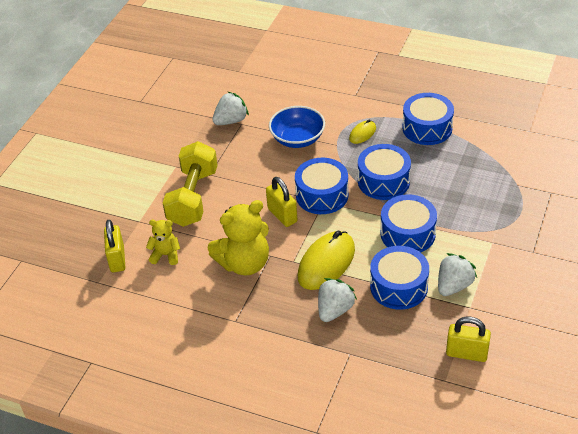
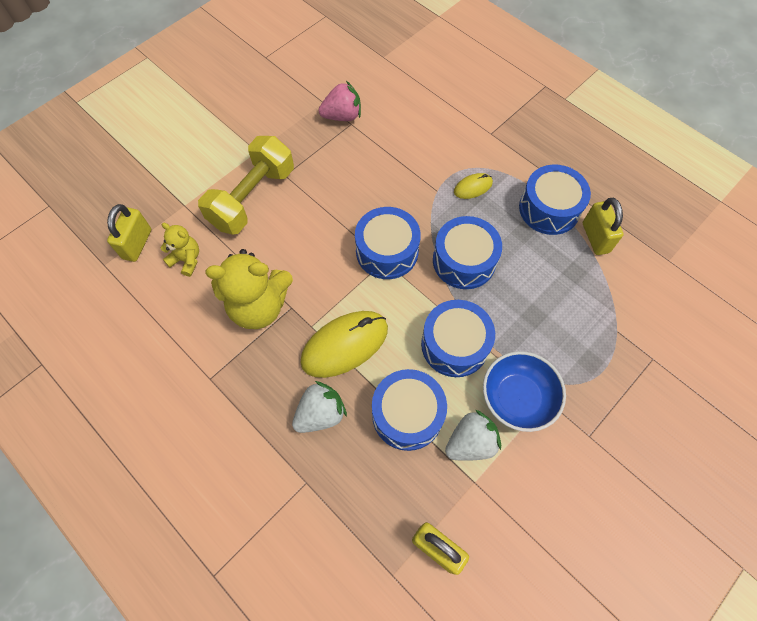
camera: 20 degrees right, 20 degrees up
white strawberry [212,92,249,125] -> pink strawberry [319,81,361,121]
yellow padlock [266,177,297,227] -> yellow padlock moved to [583,198,624,255]
blue bowl [269,106,325,148] -> blue bowl moved to [483,351,566,432]

